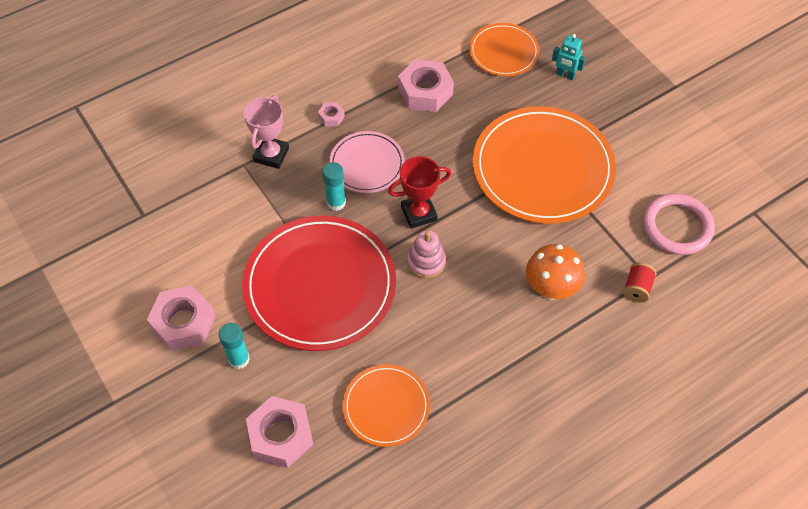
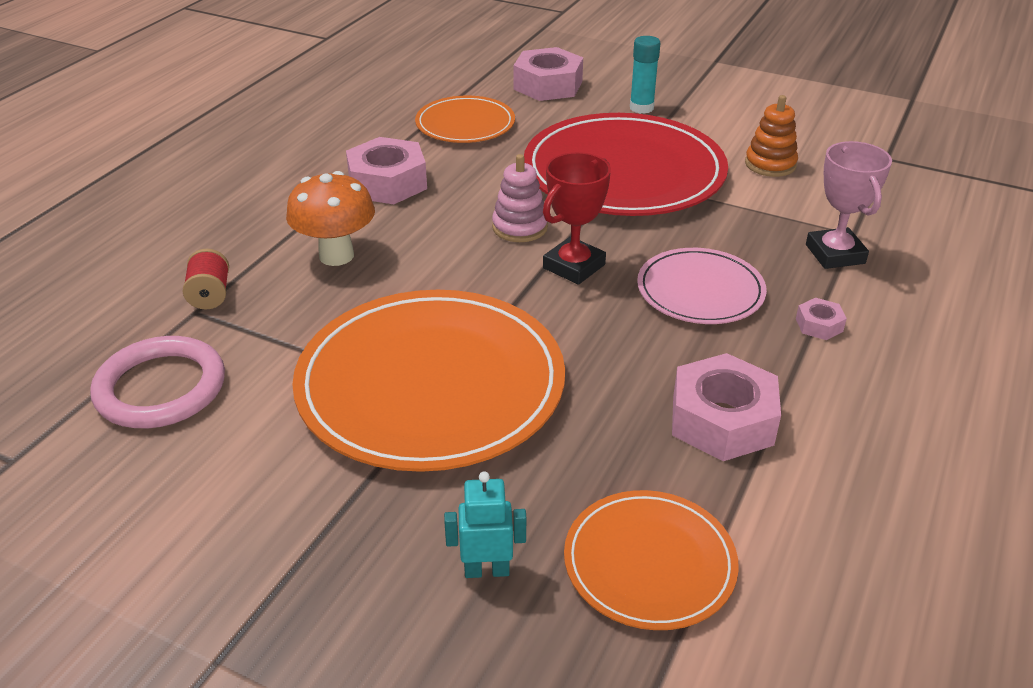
camera: 150 degrees right, 20 degrees down
pink nut [147,286,216,351] -> pink nut moved to [346,137,427,204]
turquoise glue stick [322,162,346,211] -> none
none -> orange stacking toy [745,95,798,177]

